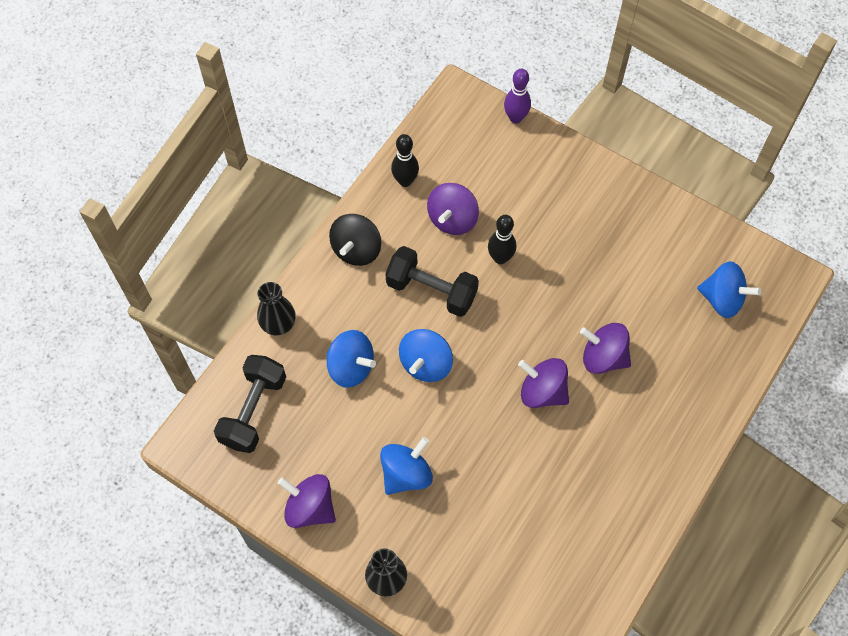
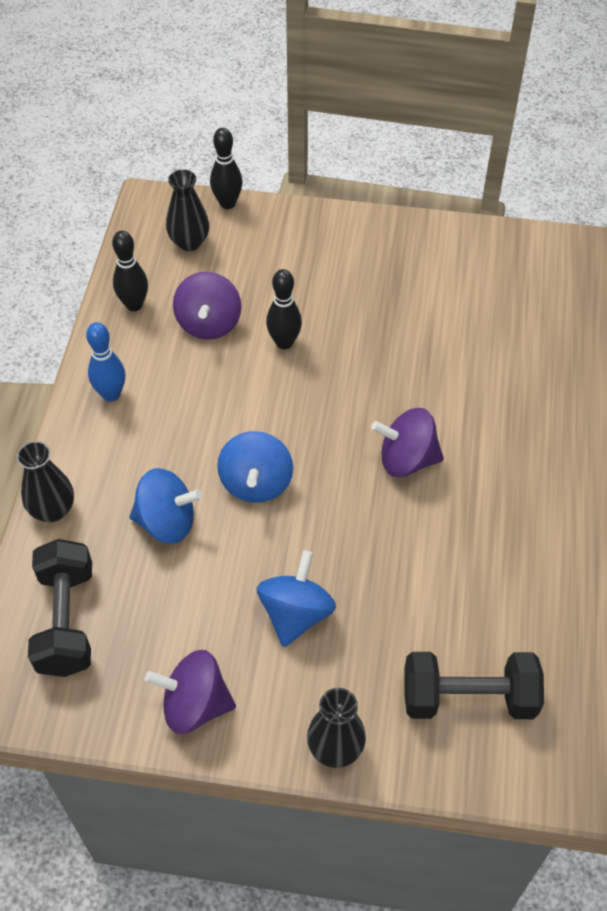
camera: 25 degrees left, 10 degrees down
black spinning top [329,214,381,266] -> blue bowling pin [86,322,125,402]
black dumbbell [385,246,479,317] -> black dumbbell moved to [404,652,544,719]
purple bowling pin [504,68,531,124] -> black bowling pin [210,128,242,209]
purple spinning top [580,323,631,374] -> none
blue spinning top [697,261,761,318] -> none
none -> black vase [166,170,209,251]

